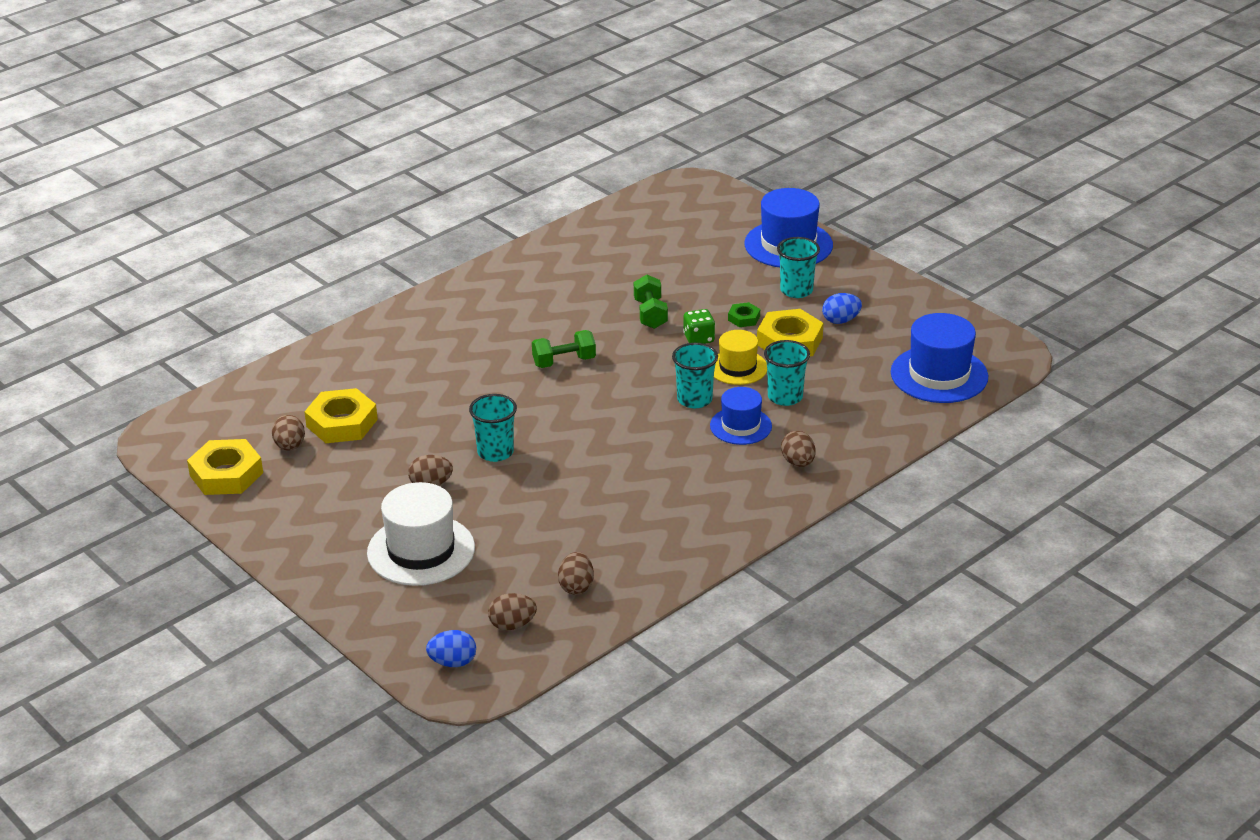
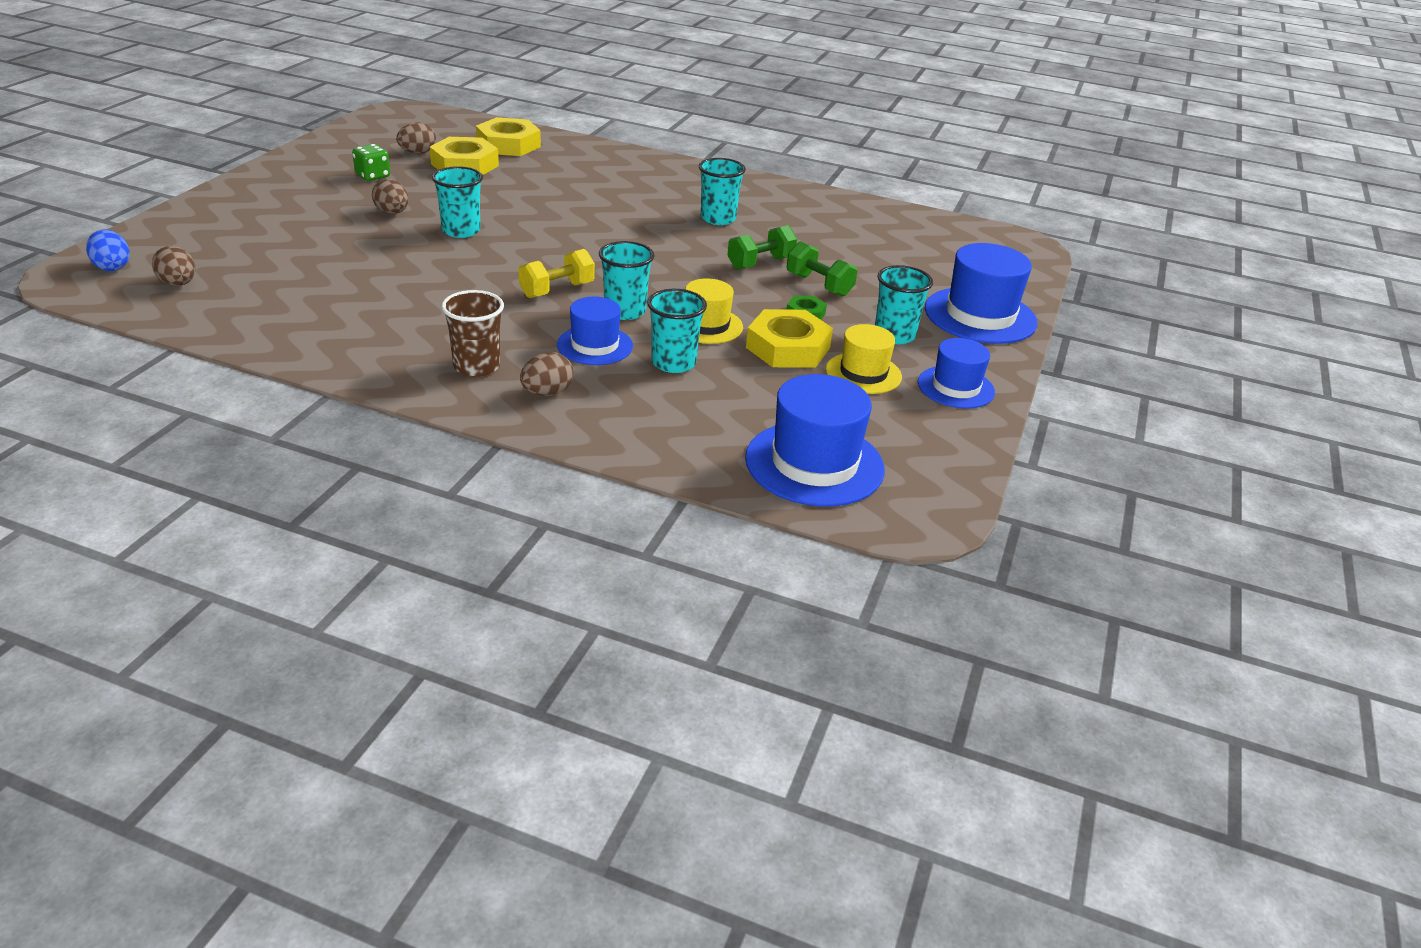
camera: 60 degrees right, 0 degrees up
yellow nut [187,439,263,495] -> yellow nut moved to [476,117,541,156]
white hat [367,482,475,586] -> none
green dumbbell [532,330,596,368] -> green dumbbell moved to [787,241,857,297]
brown egg [558,552,594,595] -> none
green dice [683,309,715,344] -> green dice moved to [352,144,390,181]
blue egg [822,293,862,324] -> yellow hat [826,324,902,394]
none -> brown cup [441,290,504,377]
none -> yellow dumbbell [519,249,595,298]
none -> turquoise cup [699,158,746,225]
none -> blue hat [918,338,995,409]

